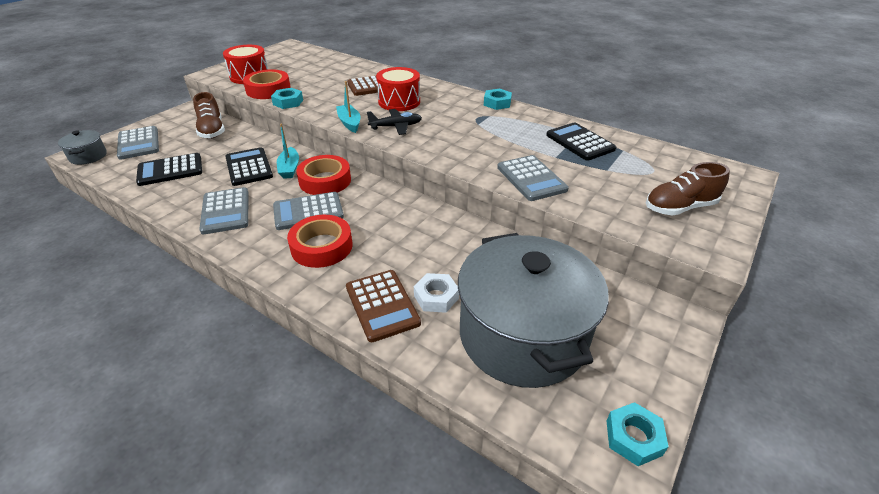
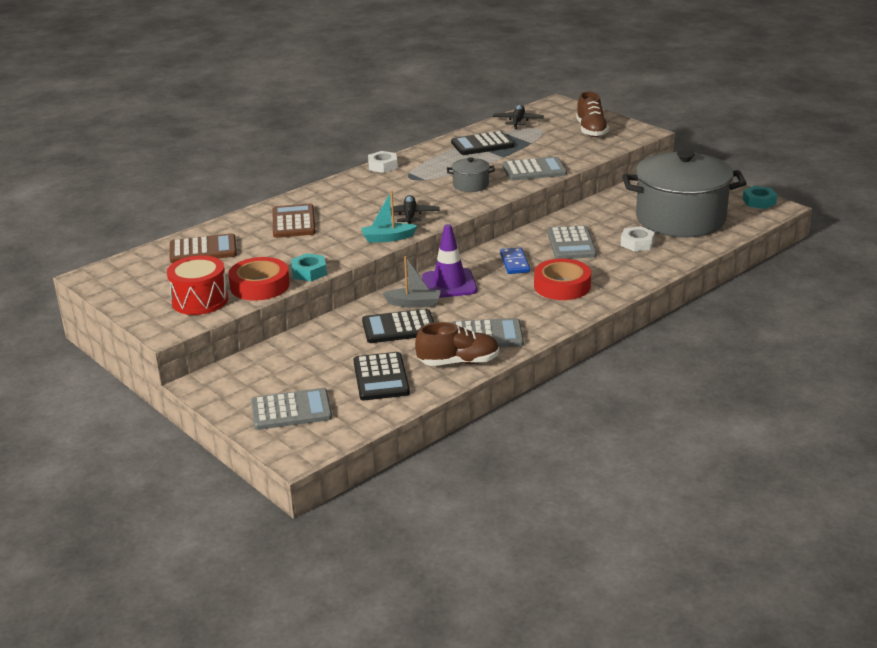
camera: 75 degrees left, 10 degrees down
grey pot [58,130,107,165] -> grey pot moved to [447,157,495,192]
brown shoe [193,92,225,139] -> brown shoe moved to [415,322,499,366]
grey calculator [273,192,344,230] -> grey calculator moved to [547,225,597,259]
turquoise boat [277,124,299,179] -> grey boat [382,256,441,308]
red tape [296,155,351,195] -> purple traffic cone [422,224,478,298]
brown calculator [346,270,421,342] -> brown calculator moved to [170,233,237,263]
red drum [376,67,420,111] -> none
turquoise nut [484,89,512,110] -> white nut [368,151,398,173]
none -> black plane [493,105,544,129]
none -> blue domino [500,247,530,274]

